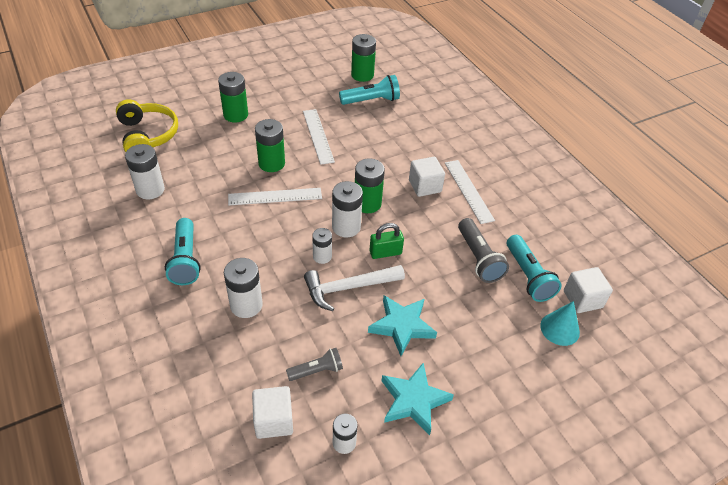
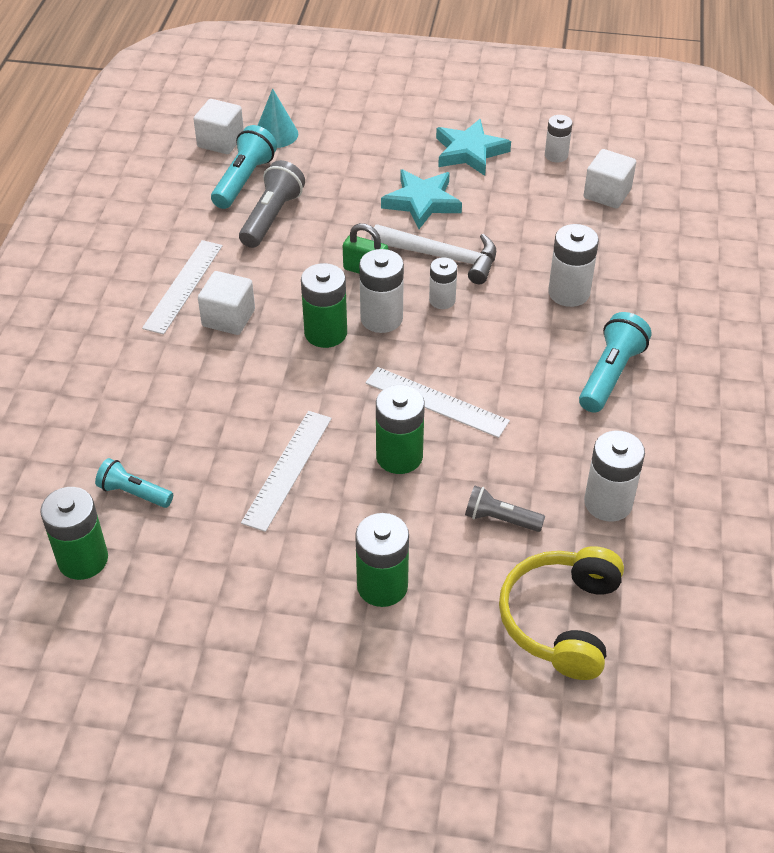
camera: 140 degrees left, 0 degrees up
grey flashlight [286,348,343,381] -> grey flashlight moved to [465,486,545,532]
turquoise flashlight [339,75,400,105] -> turquoise flashlight [95,458,173,508], size x0.64

